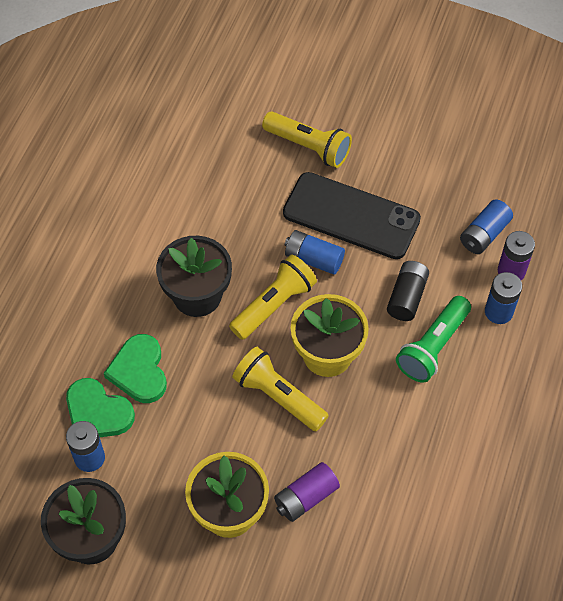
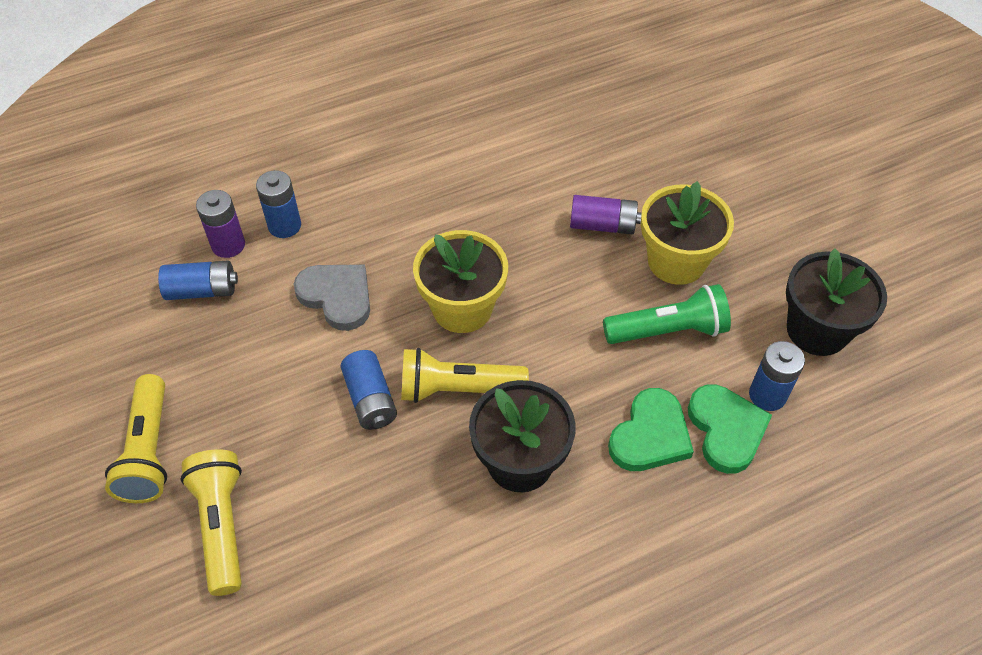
camera: 135 degrees left, 5 degrees down
yellow flashlight [232,347,329,431] -> yellow flashlight moved to [105,374,167,503]
black phone [283,172,421,259] -> none
black battery [387,261,429,321] -> grey heart [294,265,370,331]
green flashlight [396,296,471,382] -> green flashlight moved to [603,284,731,344]

